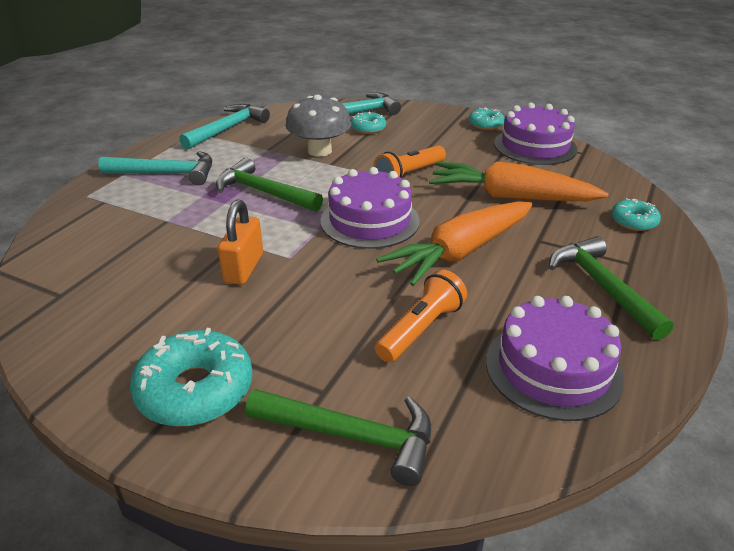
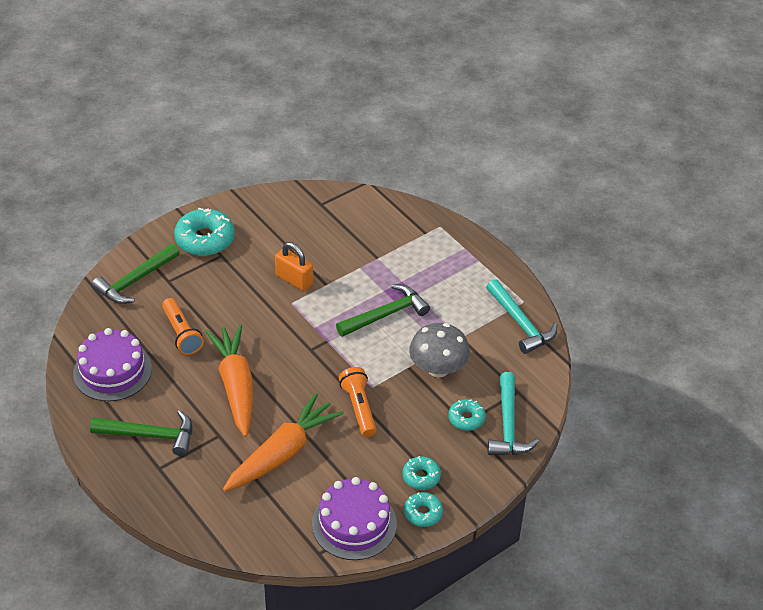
camera: 115 degrees right, 10 degrees up
turquoise hammer [98,151,212,185] -> none
purple cake [321,167,420,249] -> none
turquoise donut [611,198,661,231] -> turquoise donut moved to [402,456,441,490]

